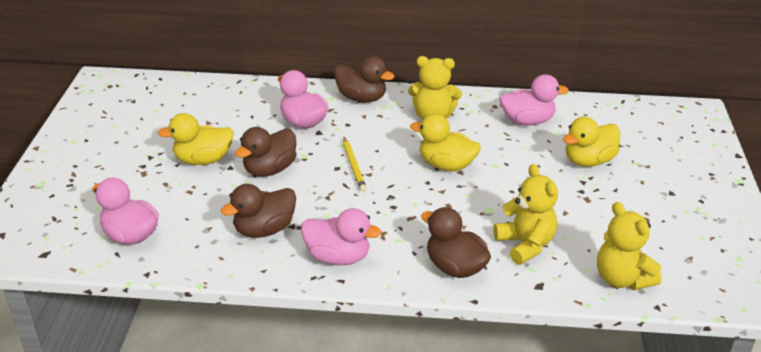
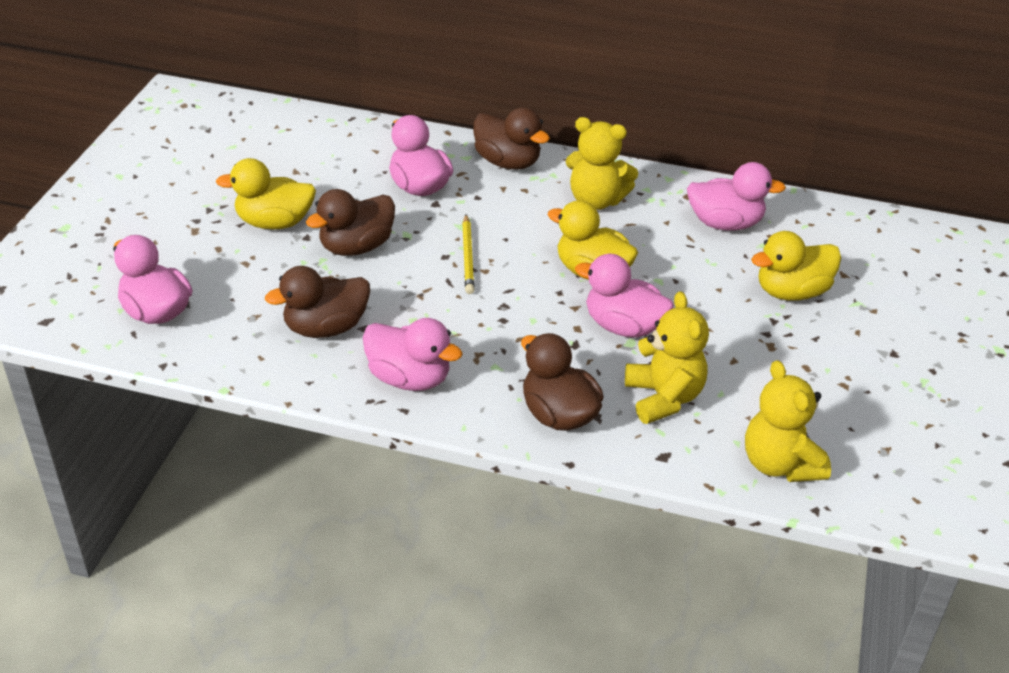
camera: 10 degrees right, 5 degrees up
none -> pink duck [575,254,674,338]

